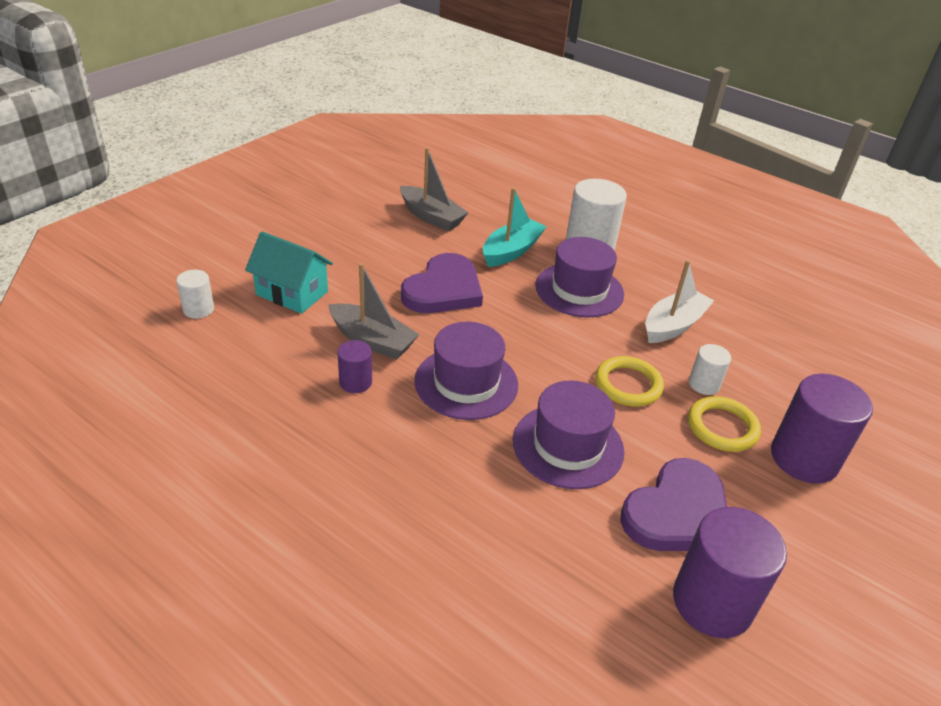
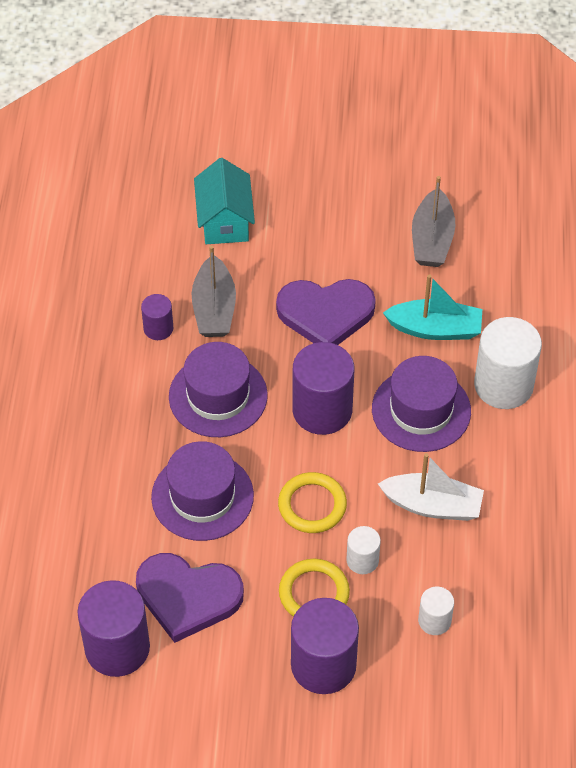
camera: 60 degrees right, 15 degrees up
white cylinder [176,270,214,319] -> white cylinder moved to [418,587,454,635]
none -> purple cylinder [292,342,355,435]

